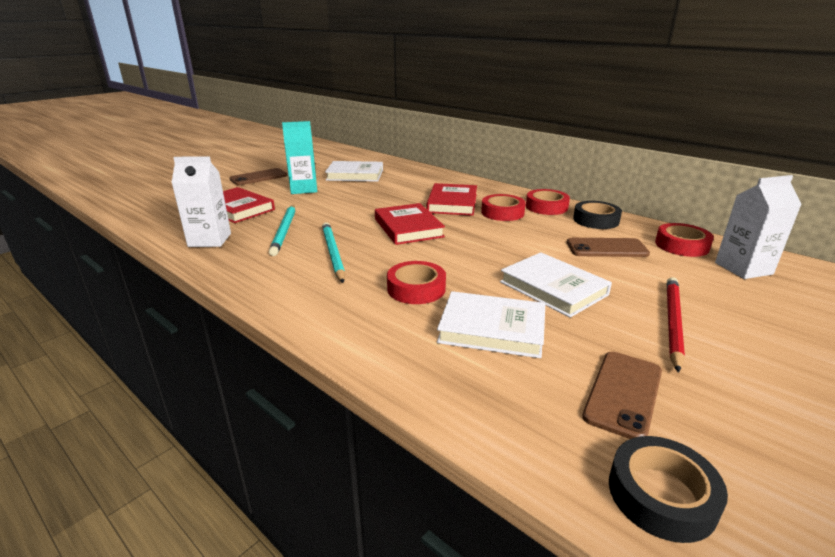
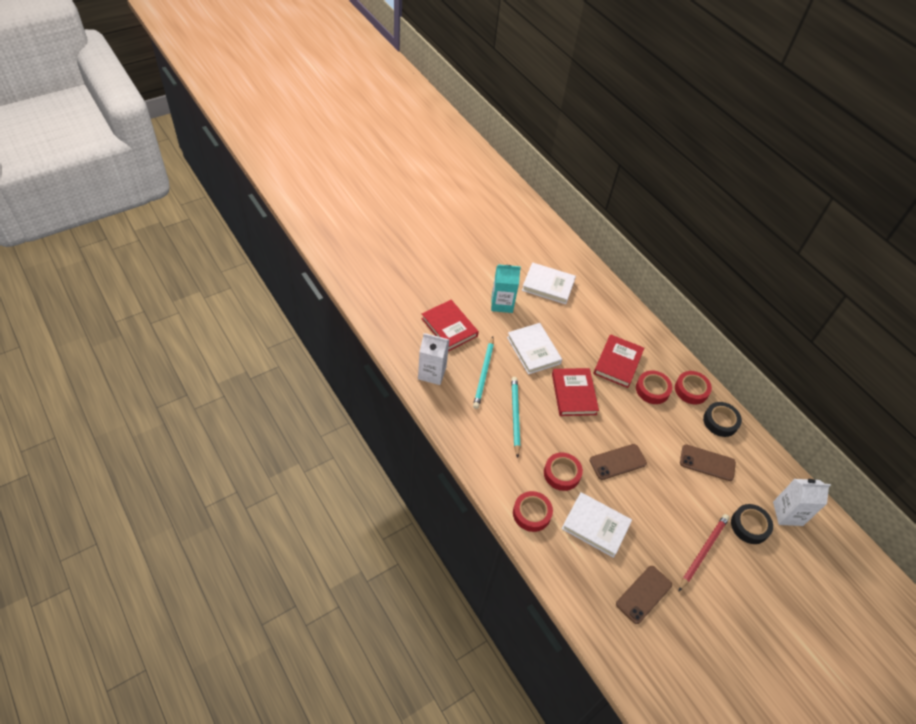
camera: 10 degrees right, 25 degrees up
brown phone [229,168,287,185] -> brown phone moved to [590,444,647,480]
white book [500,252,612,318] -> white book moved to [507,323,562,375]
black tape [609,436,728,543] -> black tape moved to [731,504,773,544]
red tape [655,223,714,257] -> red tape moved to [513,491,553,532]

